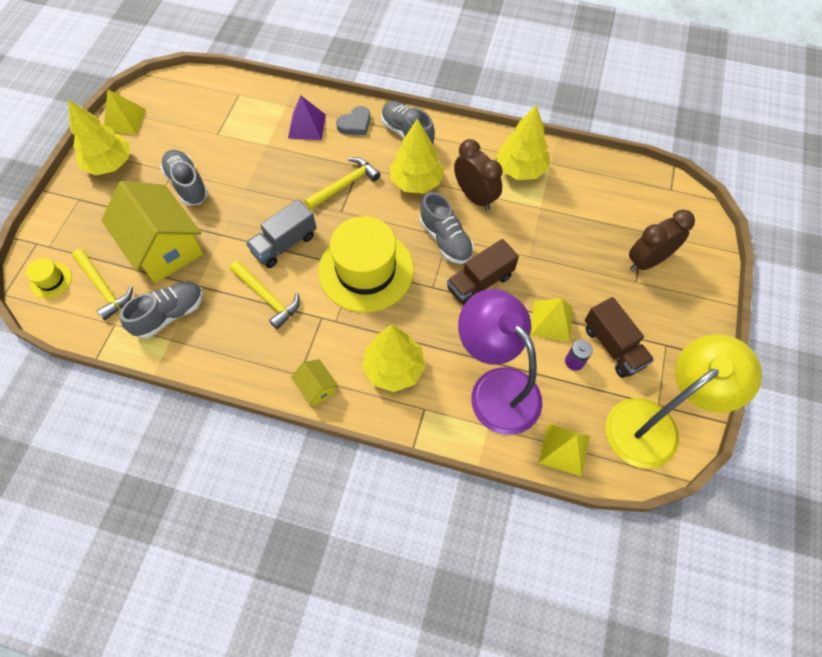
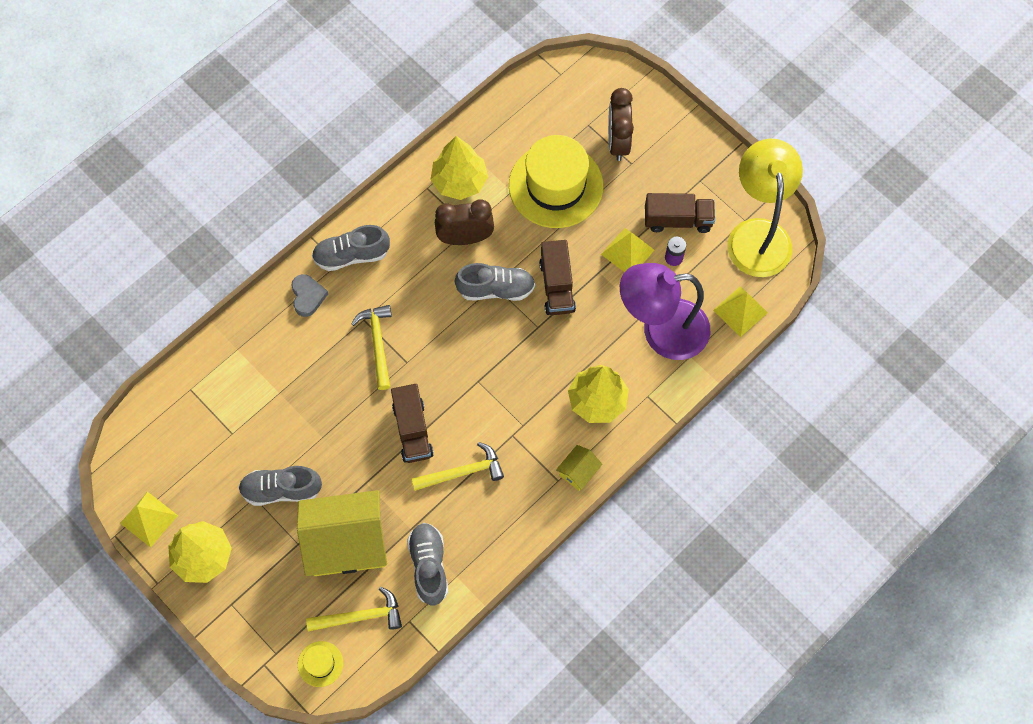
camera: 60 degrees left, 5 degrees up
grey truck [246,199,317,268] -> brown truck [391,384,434,463]
purple pyramid [288,95,326,140] -> none
yellow house [291,359,338,407] -> yellow house turned 45 degrees counterclockwise [556,445,602,491]
yellow hat [318,216,414,313] -> yellow hat moved to [509,135,603,228]
yellow tree [390,119,444,194] -> none

